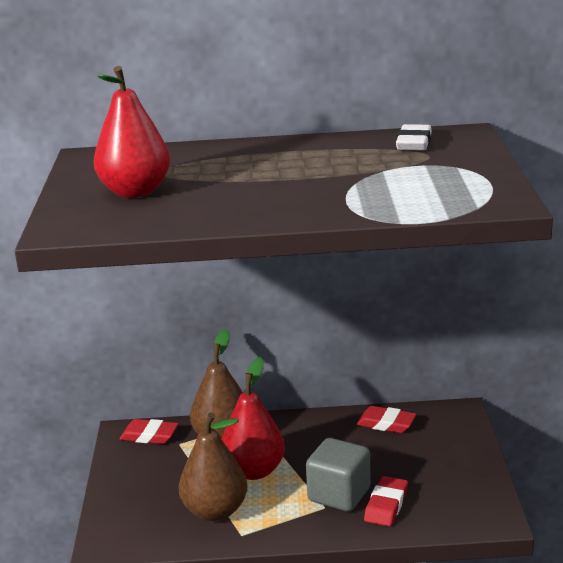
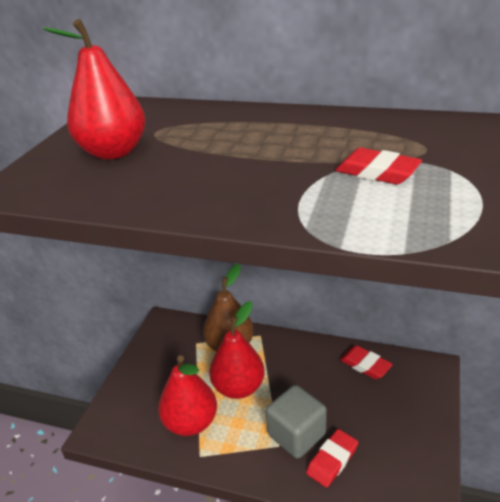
camera: 20 degrees right, 10 degrees up
red eraser [120,419,179,444] -> red eraser moved to [335,148,422,184]
brown pear [179,412,247,521] -> red pear [158,355,217,436]
white eraser [396,124,432,151] -> none

